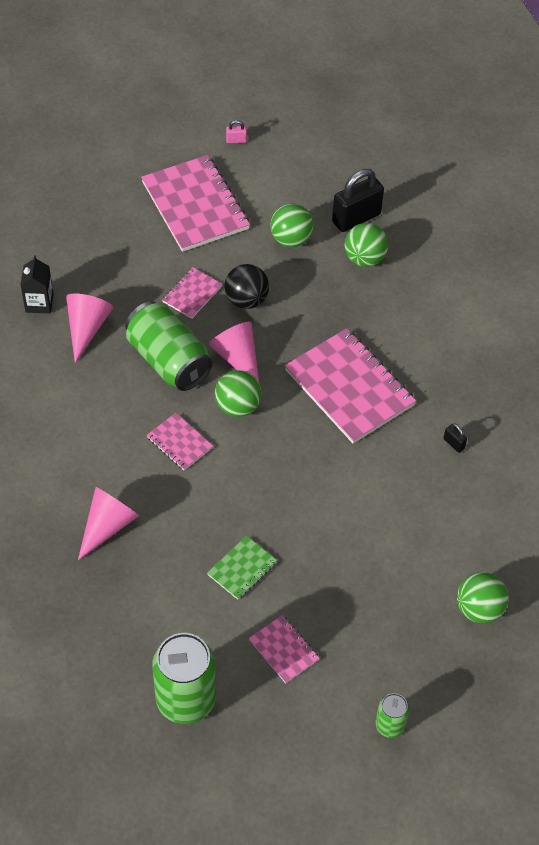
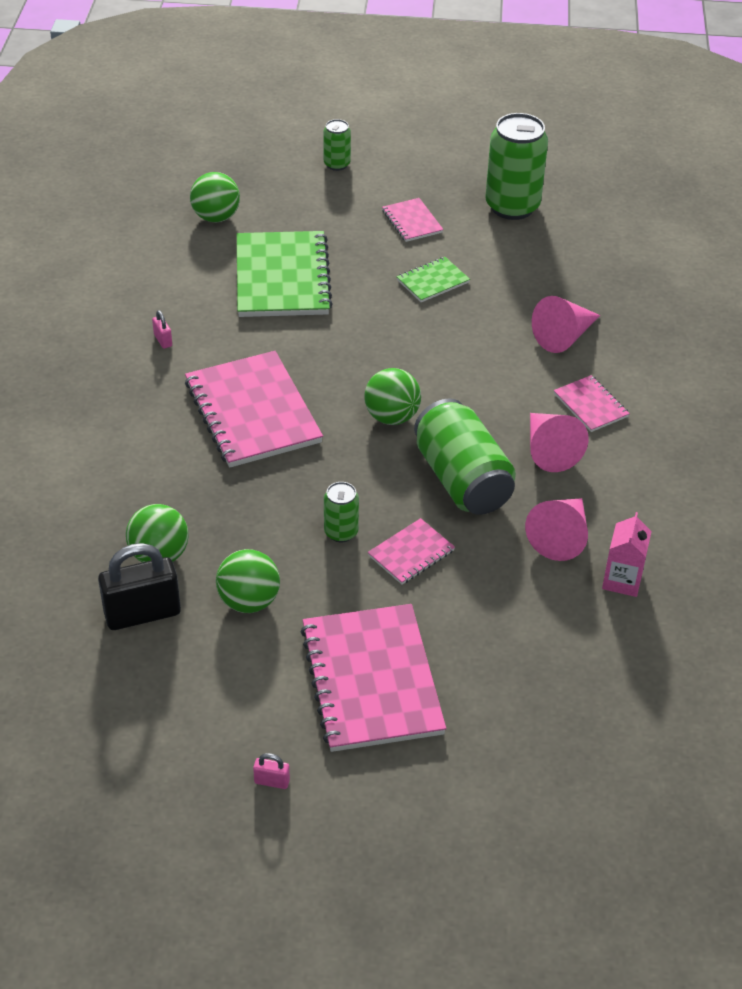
camera: 165 degrees left, 10 degrees down
black carton [20,256,53,314] -> pink carton [602,512,652,597]
pink notebook [147,413,213,470] -> pink notebook moved to [554,375,630,432]
pink cone [209,322,259,382] -> pink cone moved to [530,413,588,472]
black ball [224,264,269,309] -> green can [324,482,359,542]
black padlock [444,424,467,453] -> pink padlock [152,310,172,349]
none -> green notebook [237,231,333,317]

